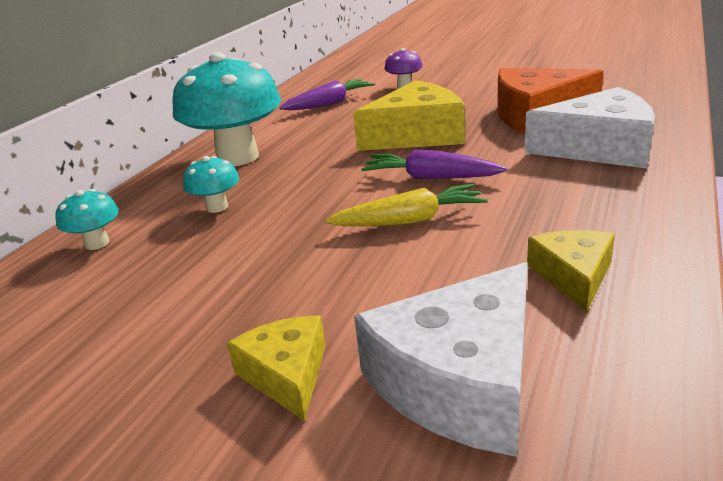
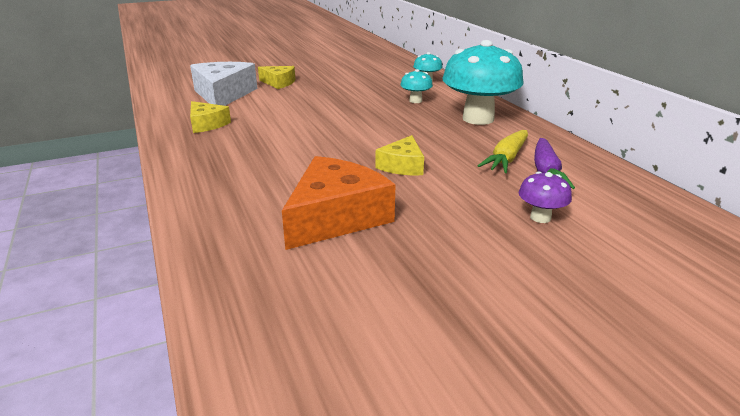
camera: 130 degrees right, 0 degrees up
yellow carrot [325,184,488,226] -> yellow carrot moved to [478,130,528,173]
yellow cheese [353,80,465,151] -> yellow cheese [376,135,424,176], size x0.56
purple carrot [361,150,507,179] -> none
white cheese [524,87,655,169] -> none

